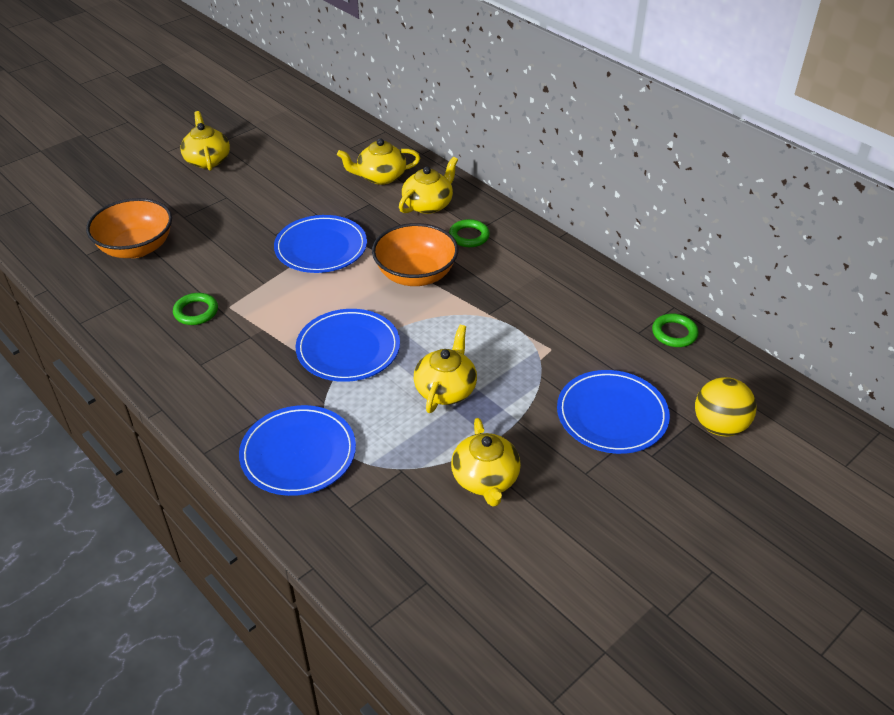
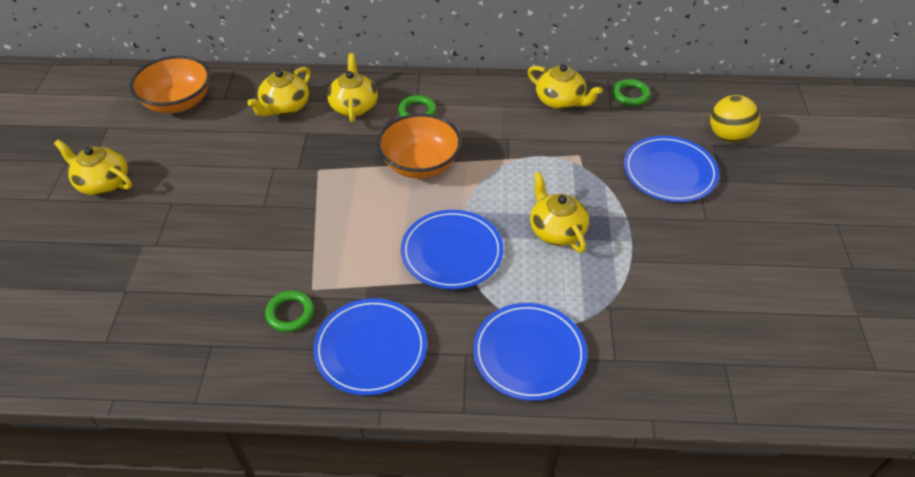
camera: 45 degrees left, 5 degrees up
orange bowl [86,198,172,258] -> orange bowl moved to [130,56,210,113]
blue plate [274,215,367,273] -> blue plate moved to [313,298,427,396]
yellow teapot [451,418,521,507] -> yellow teapot moved to [528,64,603,110]

